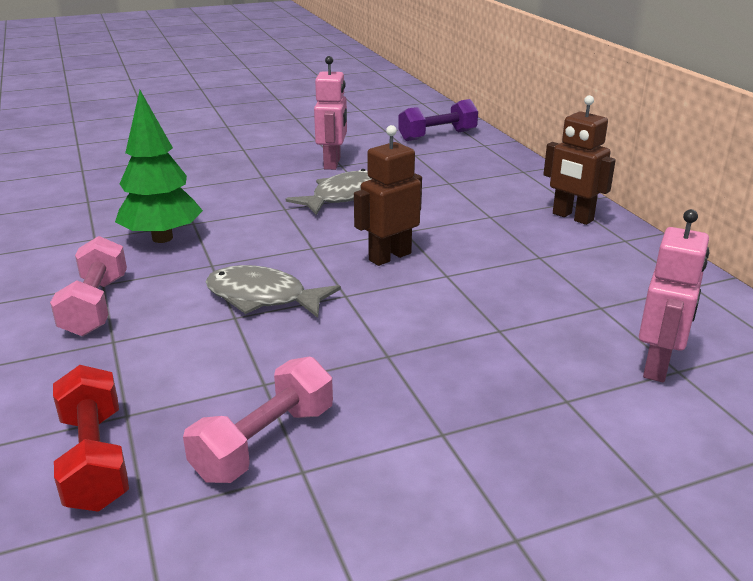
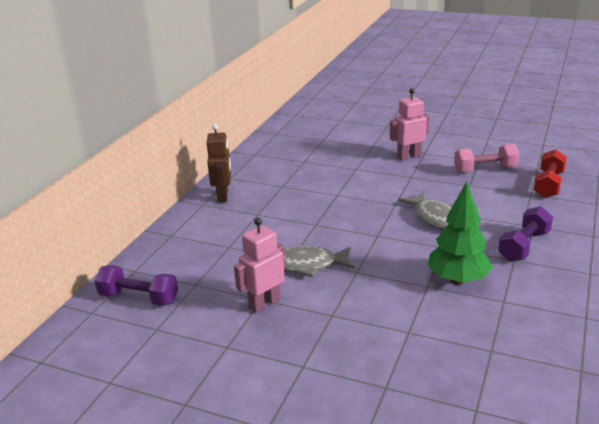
camera: 135 degrees left, 0 degrees up
pink dumbbell [50,236,127,336] -> purple dumbbell [498,206,553,262]
brown robot [354,125,422,266] -> none
pink robot [639,209,709,382] -> pink robot moved to [390,88,429,161]

